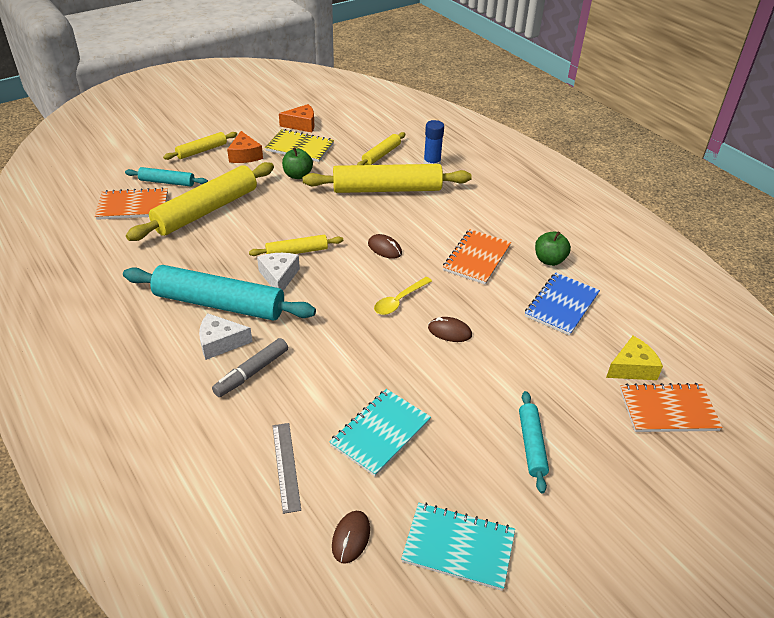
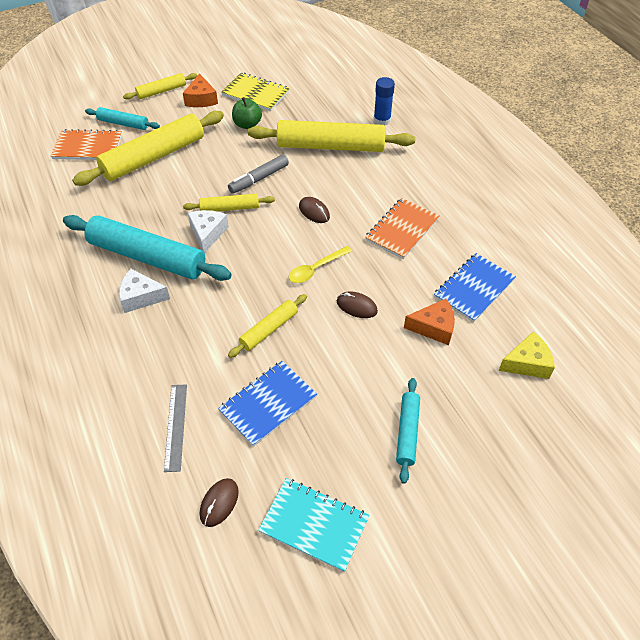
camera: 10 degrees right, 10 degrees up
grey marker [212,338,288,397] -> grey marker moved to [228,155,289,194]
orange cheese [279,104,314,132] -> orange cheese moved to [404,299,455,345]
turquoise notebook [330,389,431,476] -> blue notebook [218,361,317,447]
yellow rolling pin [357,132,405,165] -> yellow rolling pin moved to [228,294,307,358]
green apple [535,231,571,266] -> none
orange notebook [620,383,723,432] -> none

